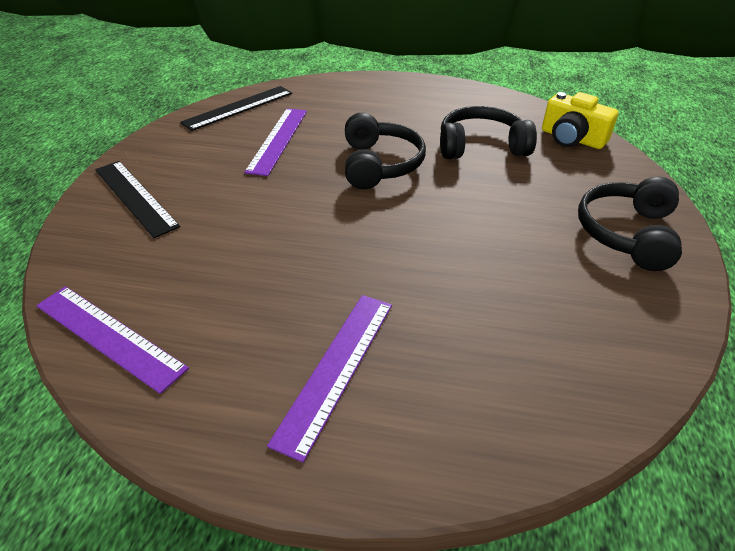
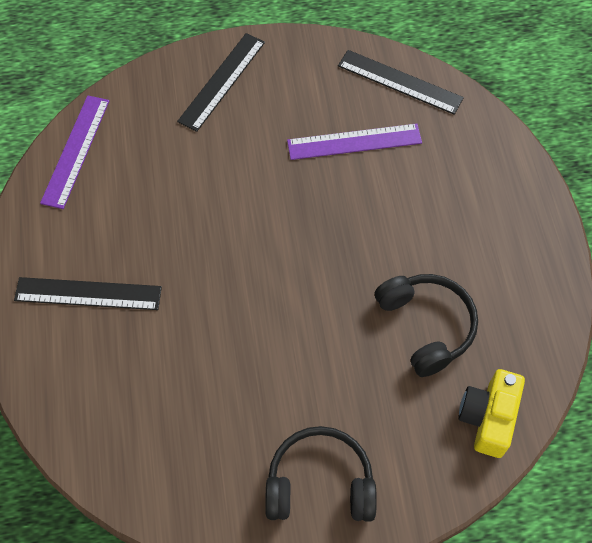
camera: 70 degrees right, 20 degrees up
purple ruler [267,295,392,462] -> black ruler [14,277,162,310]
black headphones [345,112,426,189] -> none

